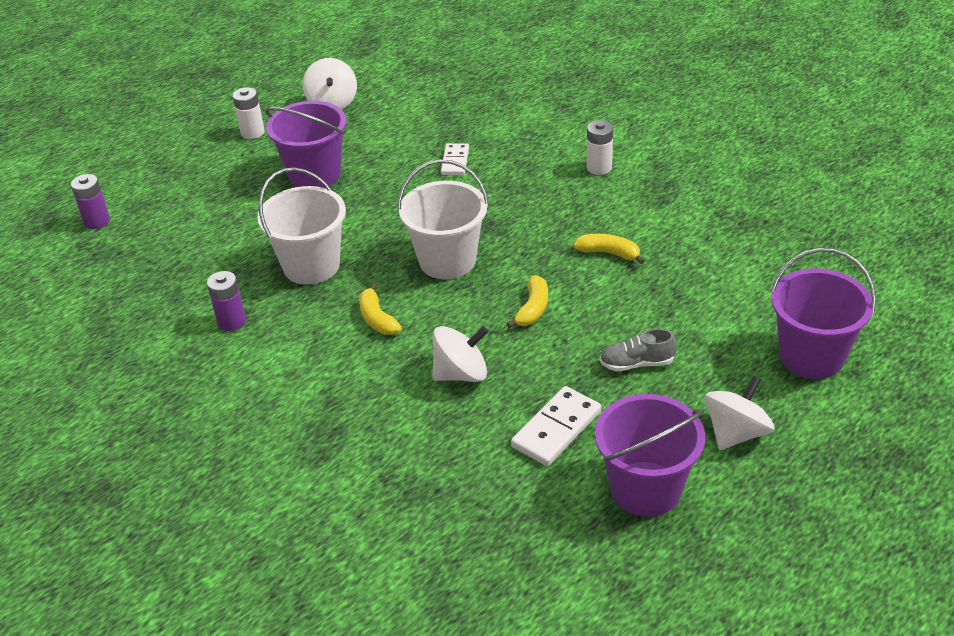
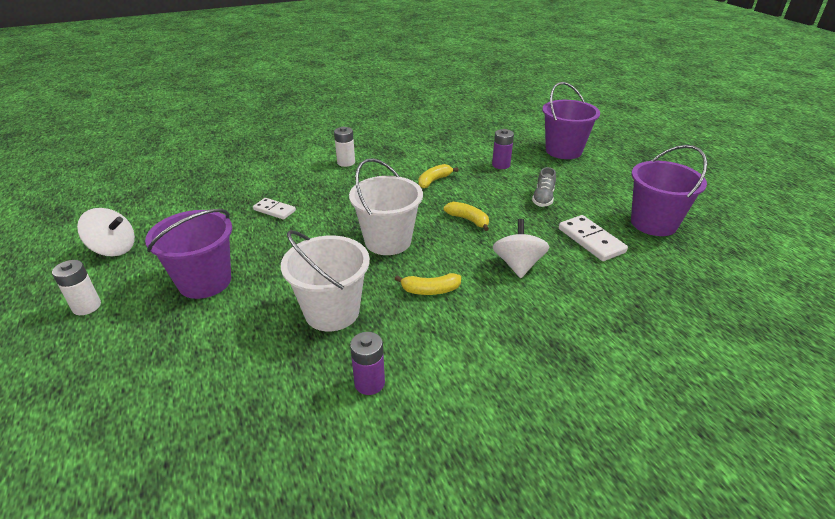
camera: 70 degrees left, 5 degrees down
purple battery [71,174,110,229] -> purple battery moved to [492,129,514,169]
white spinning top [705,376,774,450] -> none

